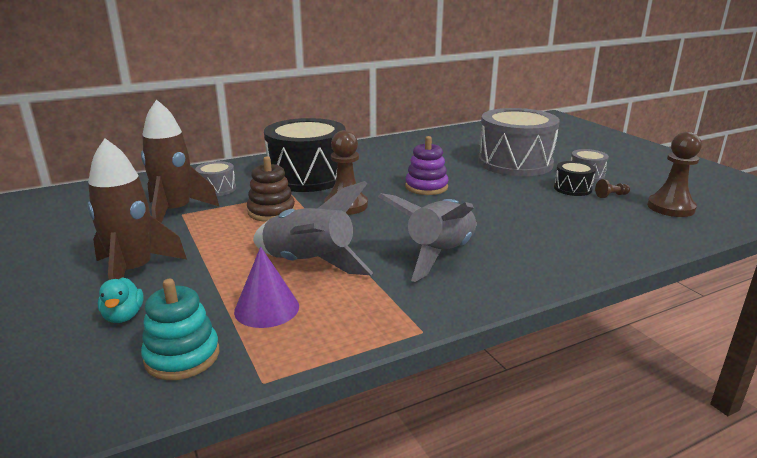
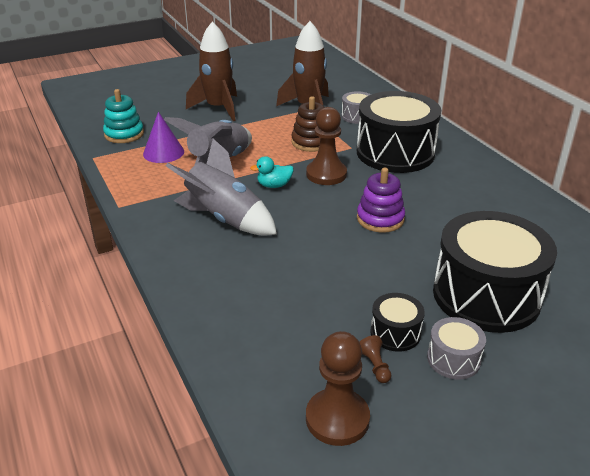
camera: 90 degrees right, 10 degrees up
turquoise duck [98,277,143,323] -> turquoise duck moved to [250,156,294,188]
grey drum [478,108,560,176] -> black drum [433,211,557,333]

